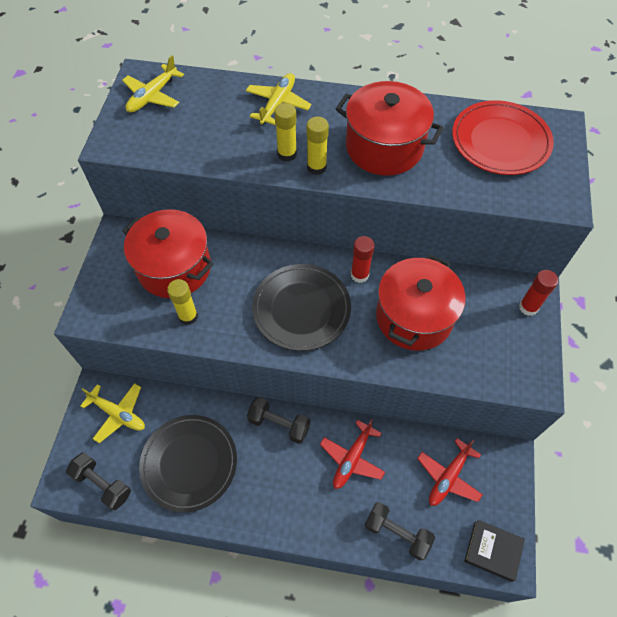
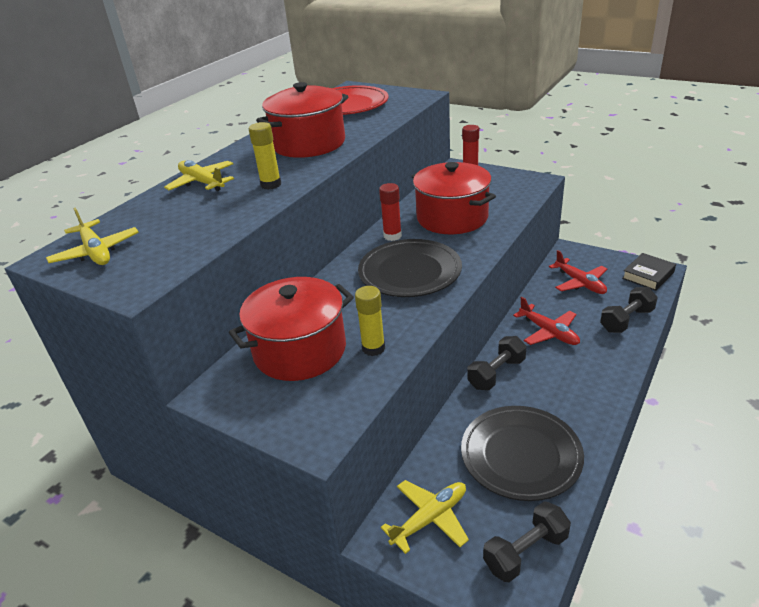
camera: 65 degrees left, 25 degrees down
yellow glue stick [306,117,329,175] -> none

